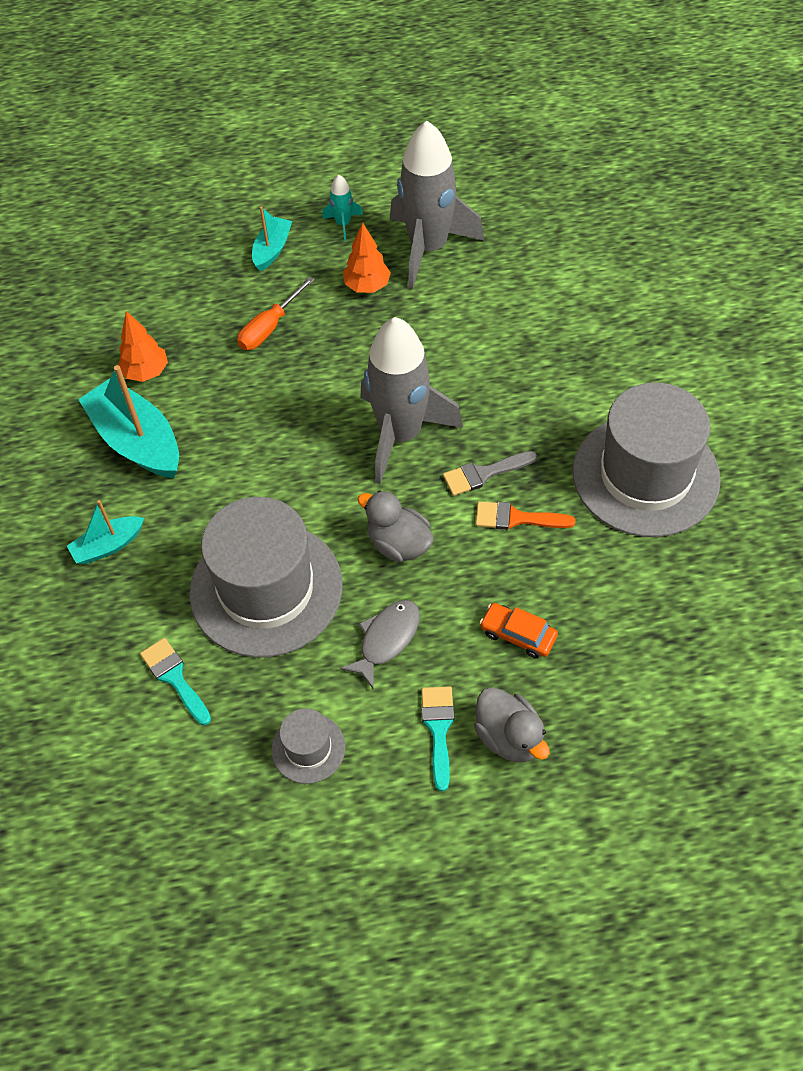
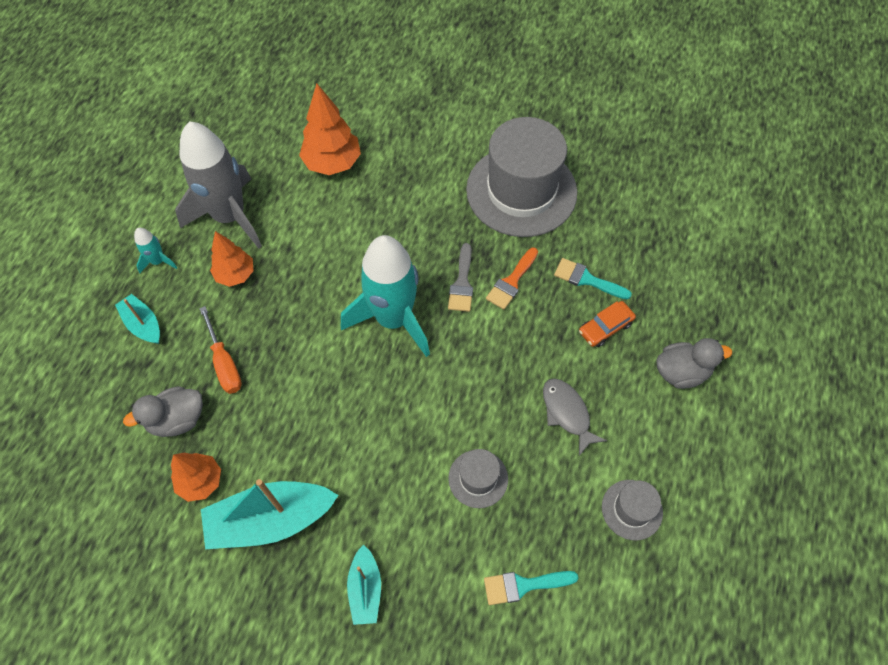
camera: 65 degrees left, 5 degrees up
grey hat [189,497,343,657] -> grey hat [448,449,508,508], size x0.45
grey duck [357,491,434,562] -> grey duck moved to [123,386,203,437]
grey rocket [360,317,463,484] -> turquoise rocket [341,235,430,357]
turquoise brush [421,686,454,791] -> turquoise brush moved to [554,258,632,299]
none -> orange tree [299,83,361,175]

